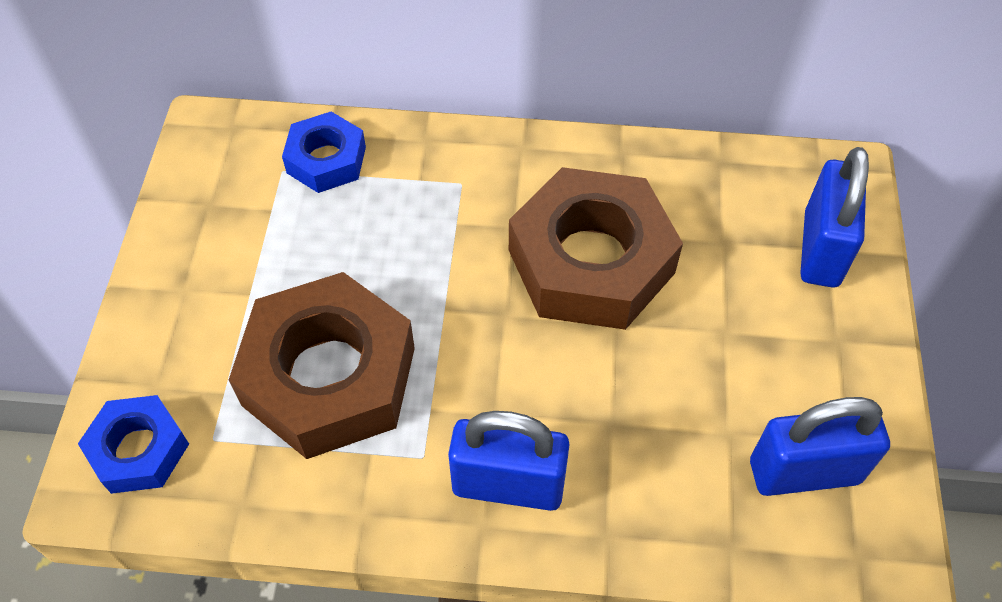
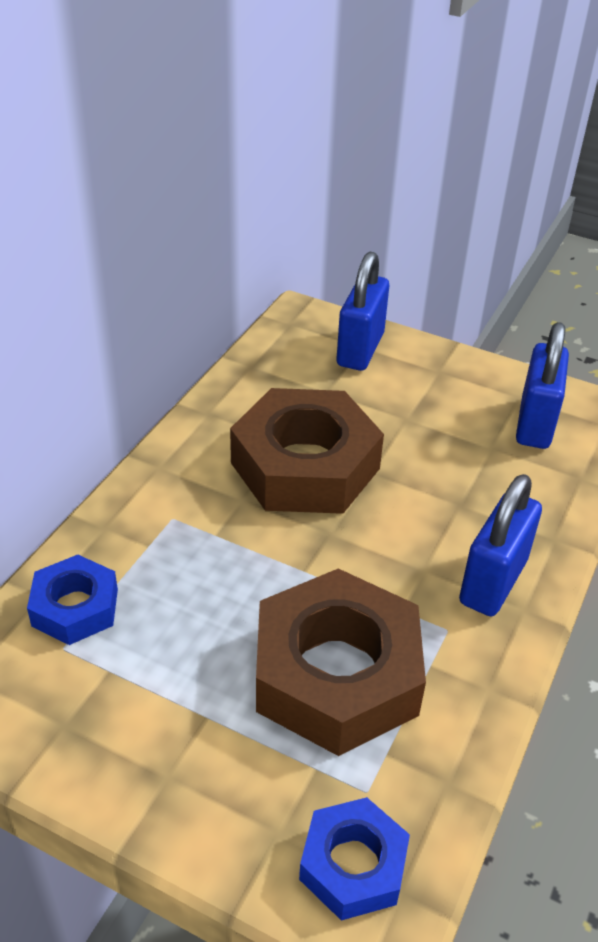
camera: 70 degrees left, 15 degrees down
blue padlock [800,147,869,288] -> blue padlock turned 75 degrees clockwise [336,252,389,371]

